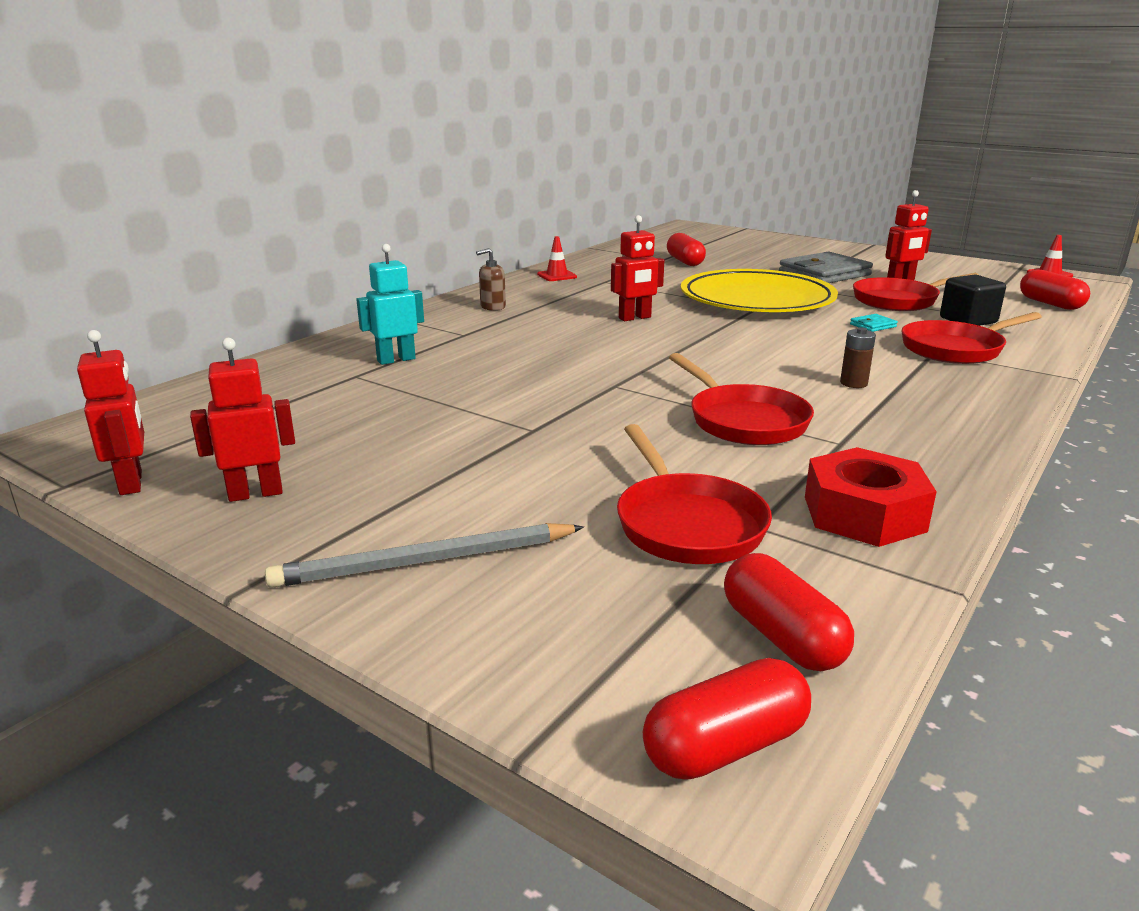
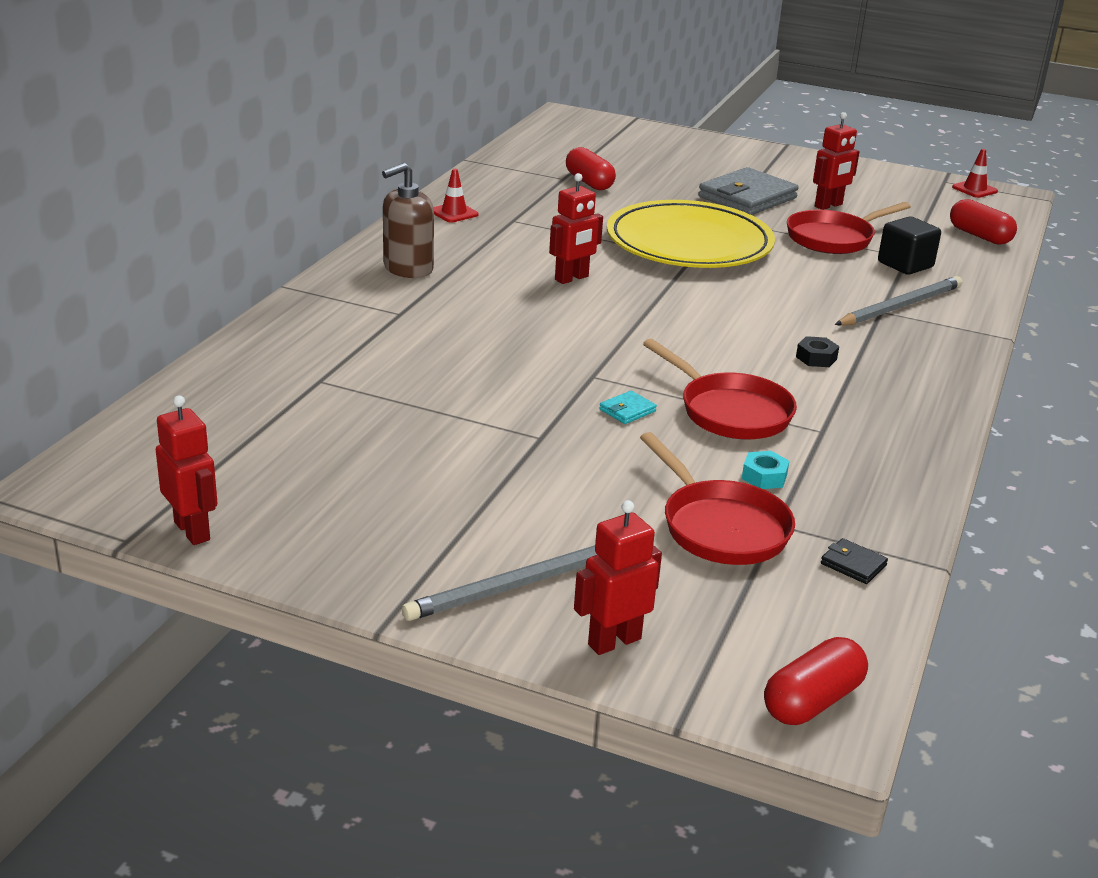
camera: 15 degrees left, 5 degrees up
red robot [190,338,295,502] -> red robot moved to [574,500,662,655]
turquoise robot [356,244,424,365] -> none
brown soap dispenser [476,248,506,311] -> brown soap dispenser [382,163,434,278], size x1.66
red capsule [724,553,854,671] -> none
red nut [805,447,937,547] -> none
brown battery [840,328,876,388] -> black nut [796,336,839,367]
turquoise wallet [850,314,898,332] -> turquoise wallet moved to [599,391,657,424]
red pan [902,312,1042,364] -> grey pencil [835,276,962,326]
none -> turquoise nut [742,451,789,489]
none -> black wallet [821,538,888,584]

